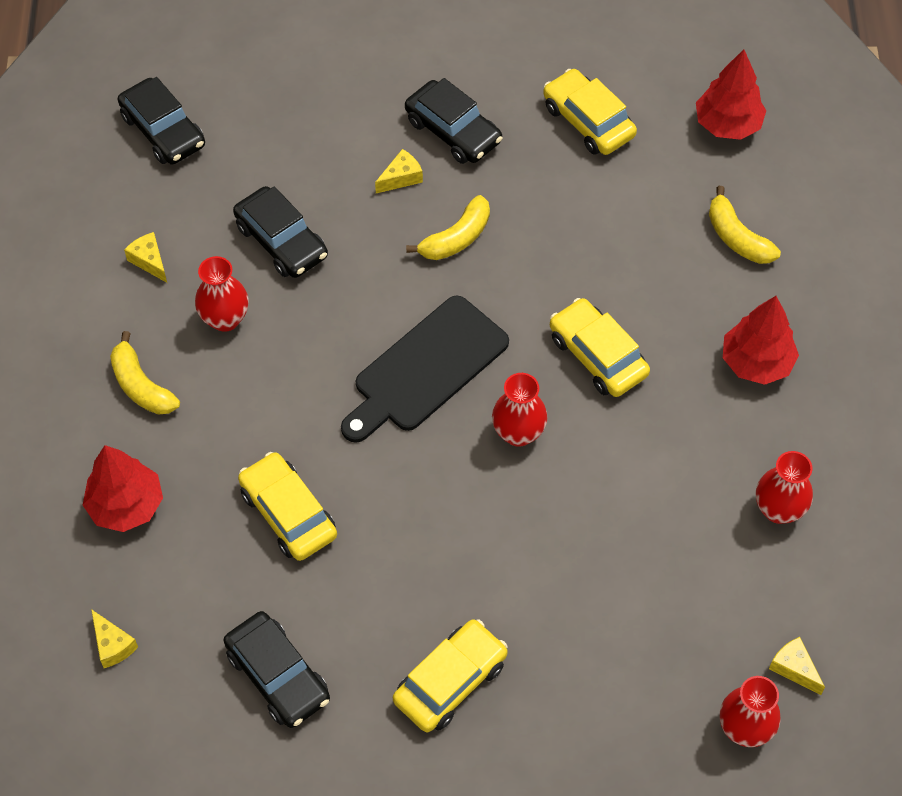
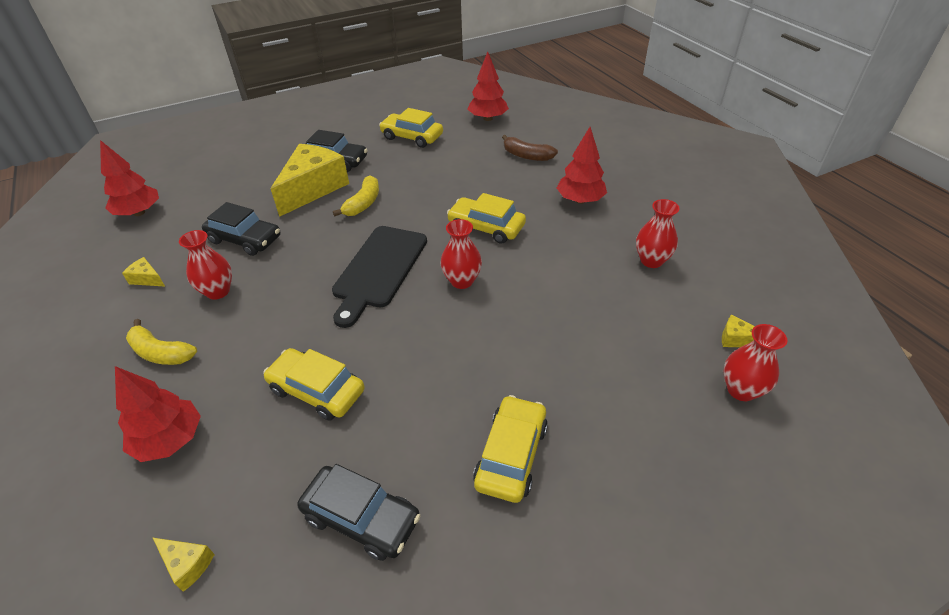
camera: 25 degrees left, 15 degrees down
black car [118,77,205,165] -> red tree [100,140,159,216]
yellow cheese [375,149,423,193] -> yellow cheese [271,144,349,217], size x2.46
yellow banana [709,186,781,264] -> brown banana [502,135,558,161]

